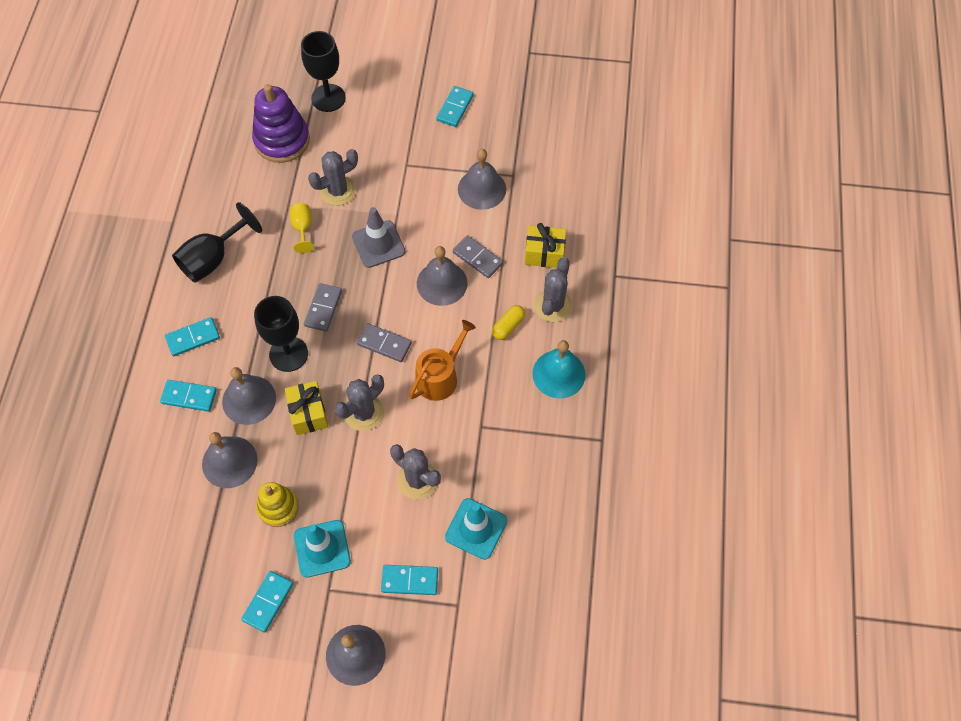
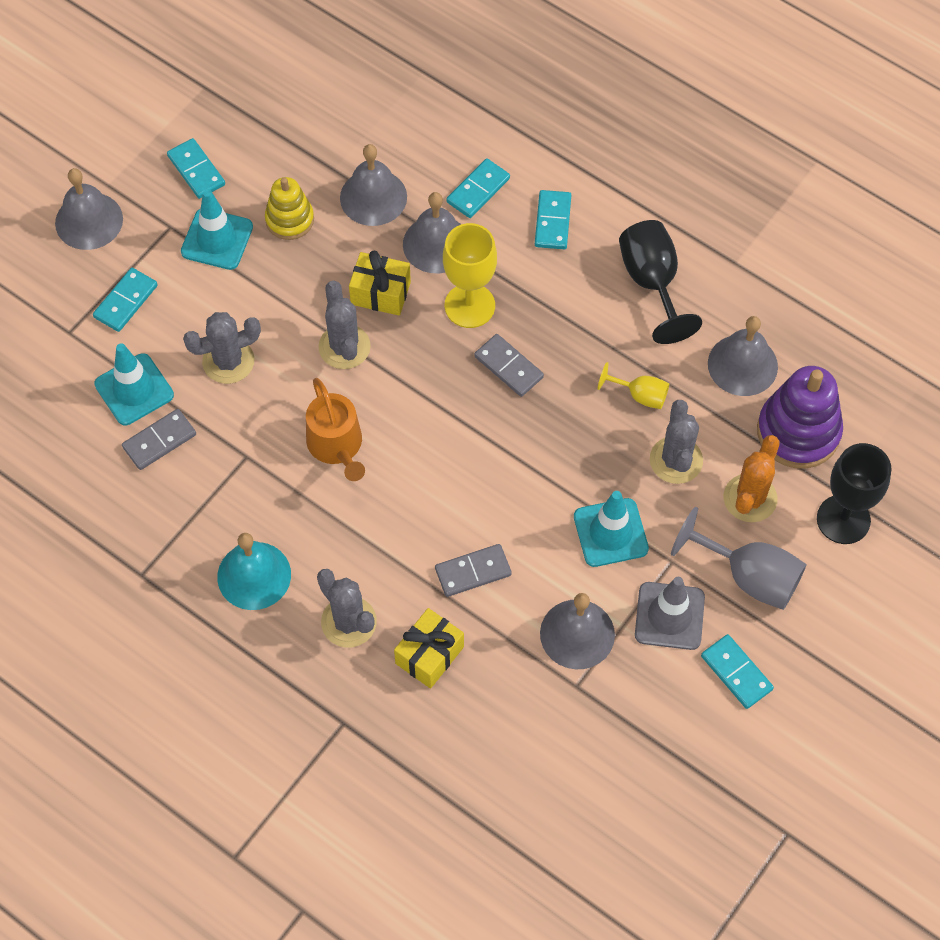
camera: 120 degrees right, 0 degrees up
black goblet [254,296,308,372] -> yellow goblet [443,223,497,328]
grey traffic cone [352,207,405,268] -> grey traffic cone moved to [635,577,705,650]
grey domino [357,323,412,362] -> grey domino moved to [122,409,196,470]
grey bell [417,246,468,306] -> grey bell moved to [708,316,778,396]
yellow capsule [492,305,525,340] -> none
none -> turquoise traffic cone [574,491,649,567]
none -> grey goblet [671,507,807,610]
none -> orange cactus [724,435,780,522]

